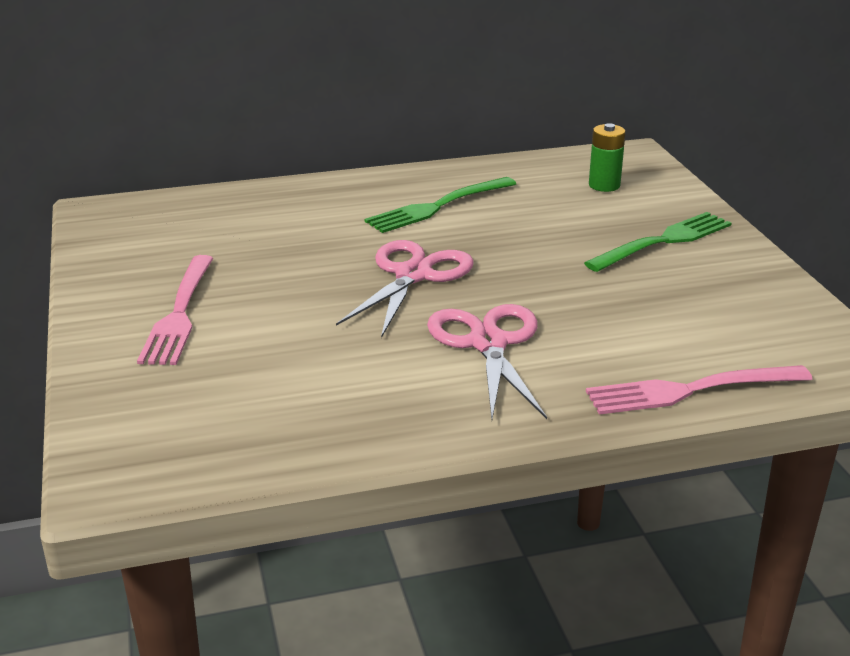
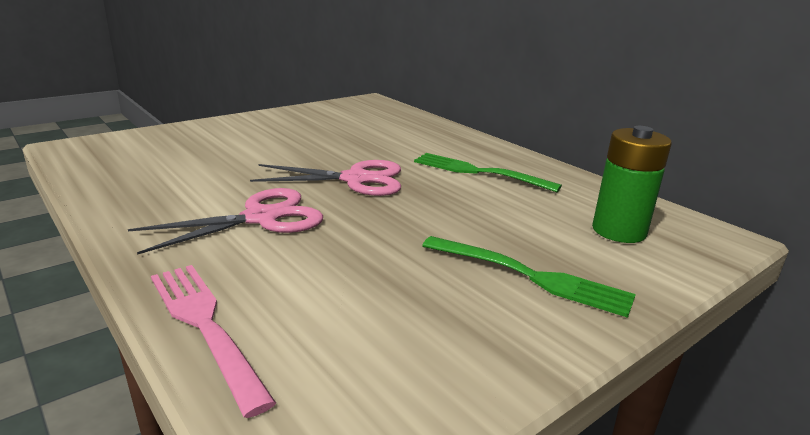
camera: 65 degrees right, 5 degrees down
pink fork [137,255,213,365] -> none
green battery [589,123,626,192] -> green battery [592,126,672,243], size x1.53

